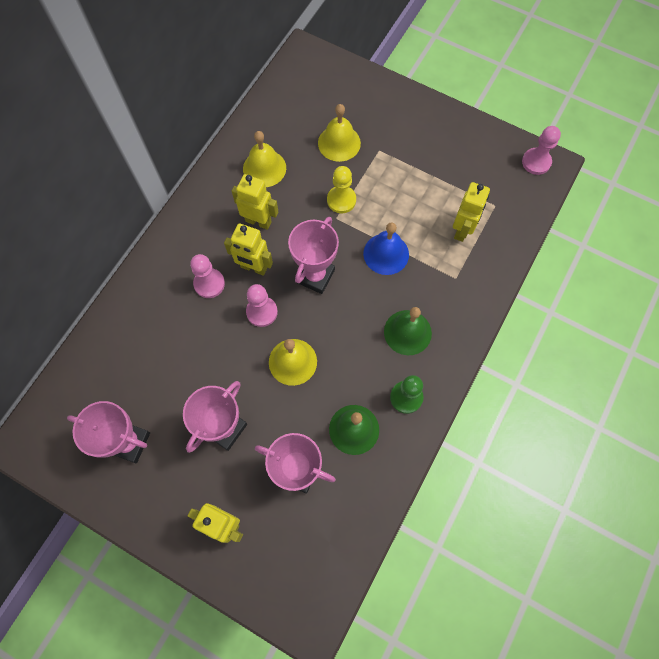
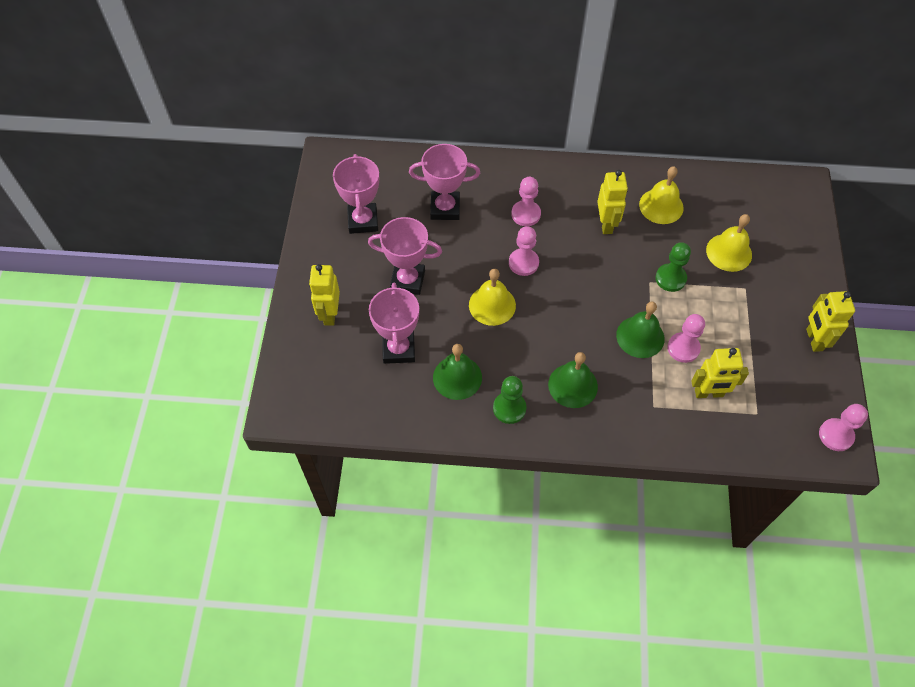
camera: 65 degrees right, 10 degrees down
yellow robot [224,223,273,276] -> yellow robot moved to [806,291,855,352]
pink trophy [288,217,339,294] -> pink trophy moved to [409,144,480,220]
yellow pawn [327,166,356,213] -> green pawn [655,242,691,292]
blue bell [363,222,409,275] -> green bell [616,301,665,358]
none -> pink pawn [668,314,705,363]

